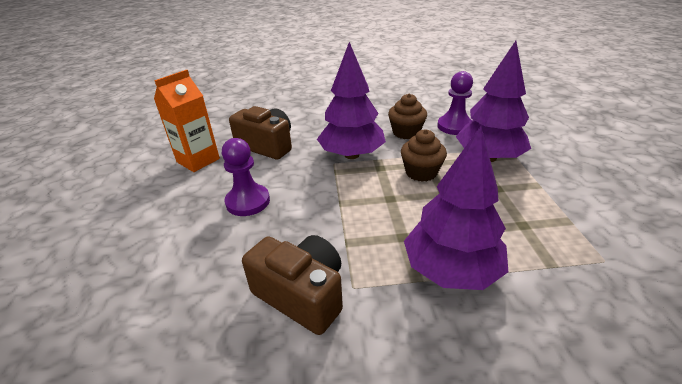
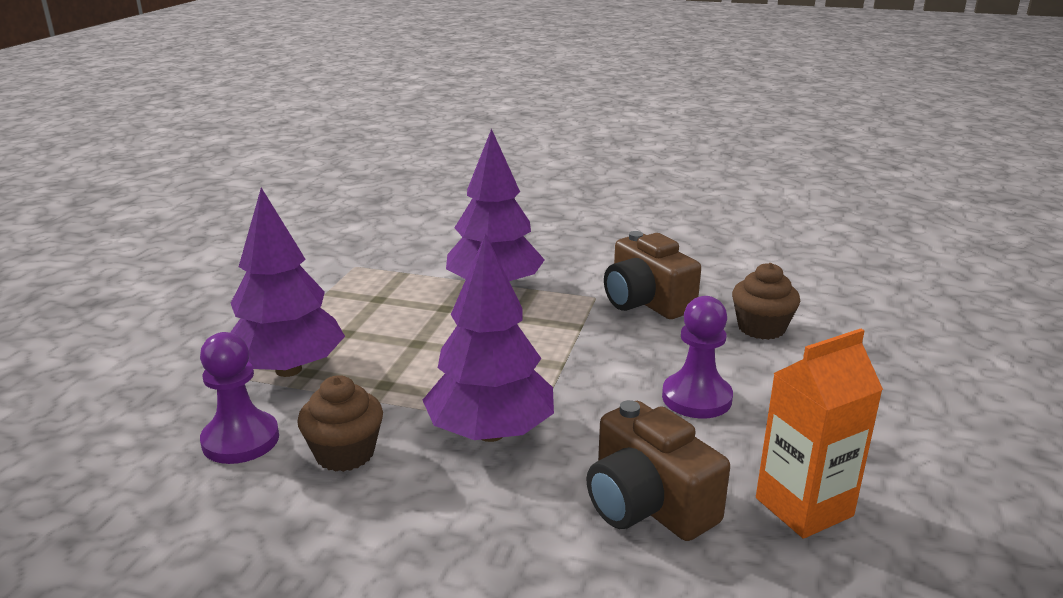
camera: 160 degrees left, 10 degrees down
brown cupcake [401,129,447,182] -> brown cupcake moved to [732,263,800,340]

